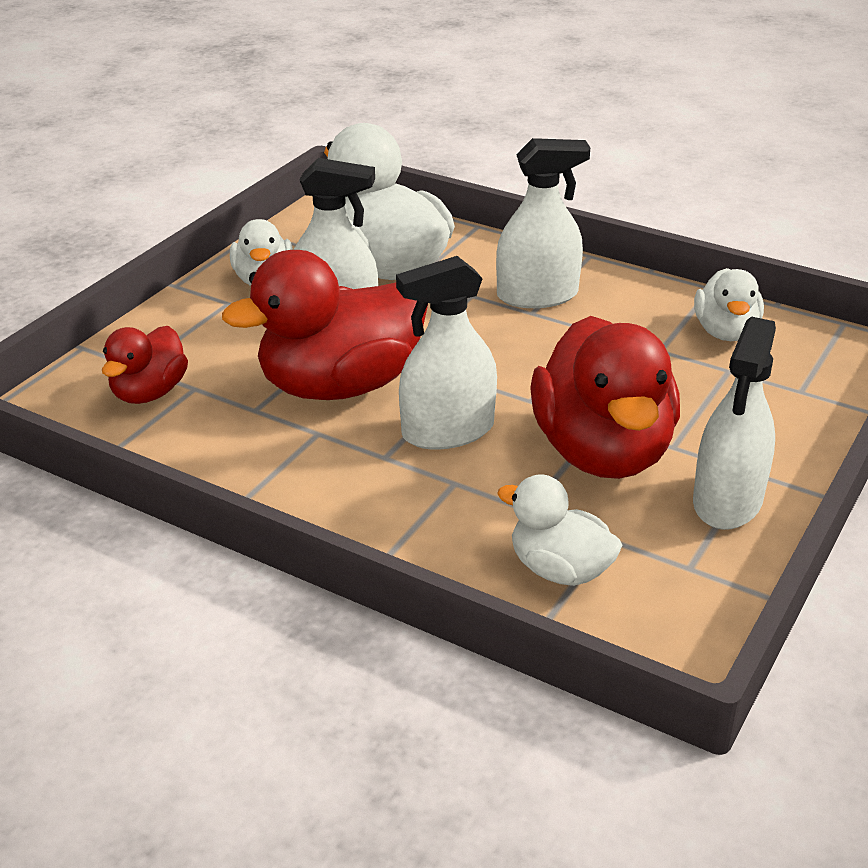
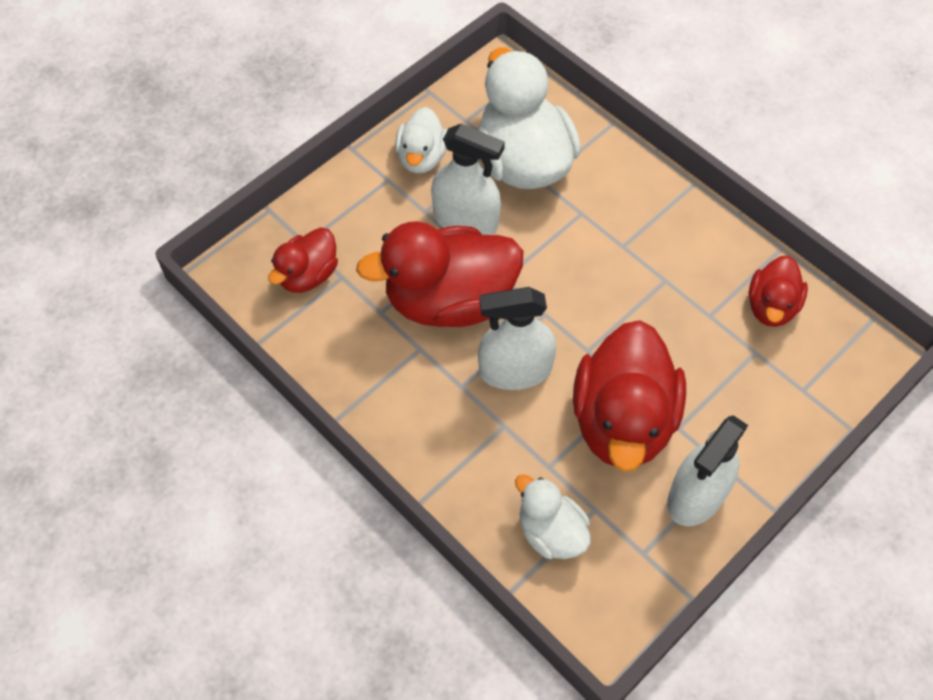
camera: 15 degrees right, 25 degrees up
white spray bottle [496,138,590,308] -> none
white duck [694,268,764,341] -> red duck [749,256,808,327]

